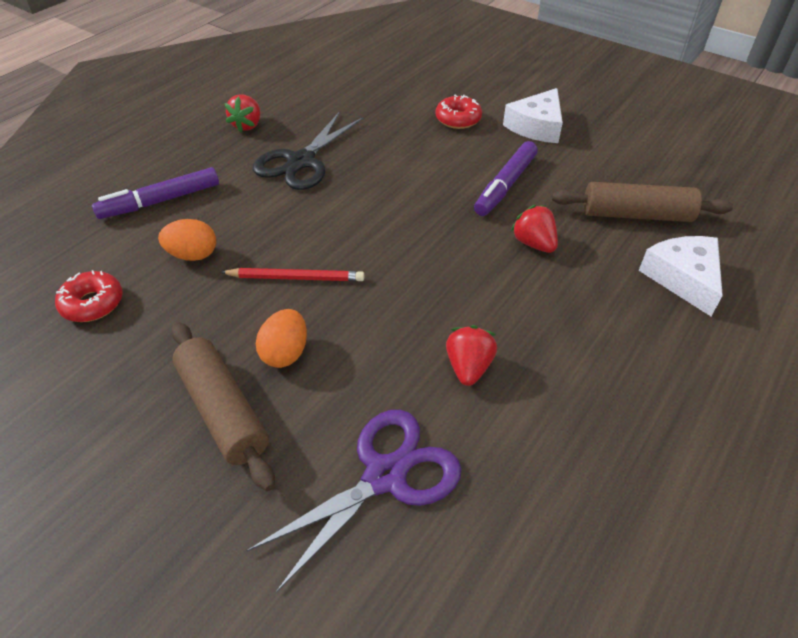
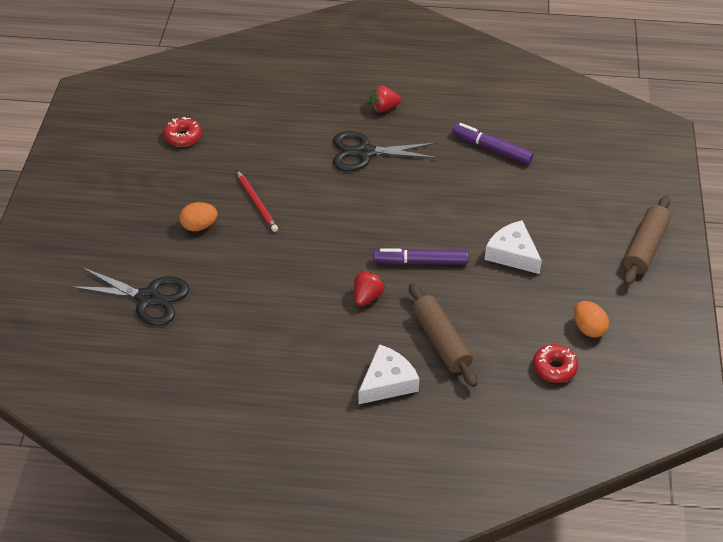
camera: 60 degrees right, 0 degrees up
purple marker [92,167,219,219] -> purple marker moved to [452,123,534,164]
orange egg [158,219,216,261] -> orange egg moved to [574,301,609,338]
brown rolling pin [171,322,275,491] -> brown rolling pin moved to [623,196,671,285]
purple scissors [246,410,461,593] -> black scissors [70,267,189,326]
red donut [435,95,482,129] -> red donut moved to [533,344,578,383]
red strawberry [446,325,497,386] -> none
white cheese [503,88,563,143] -> white cheese turned 45 degrees clockwise [485,220,542,274]

